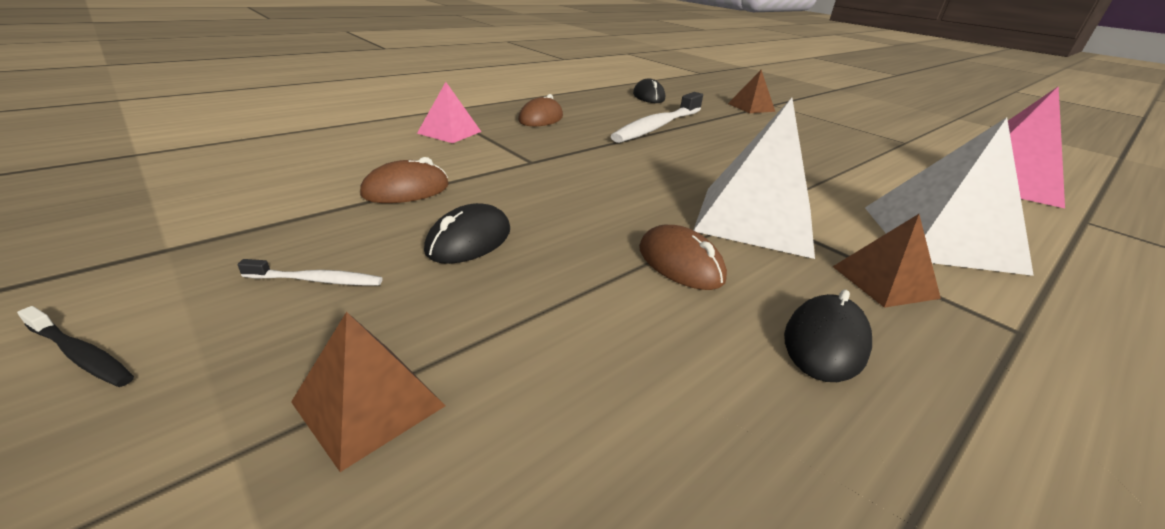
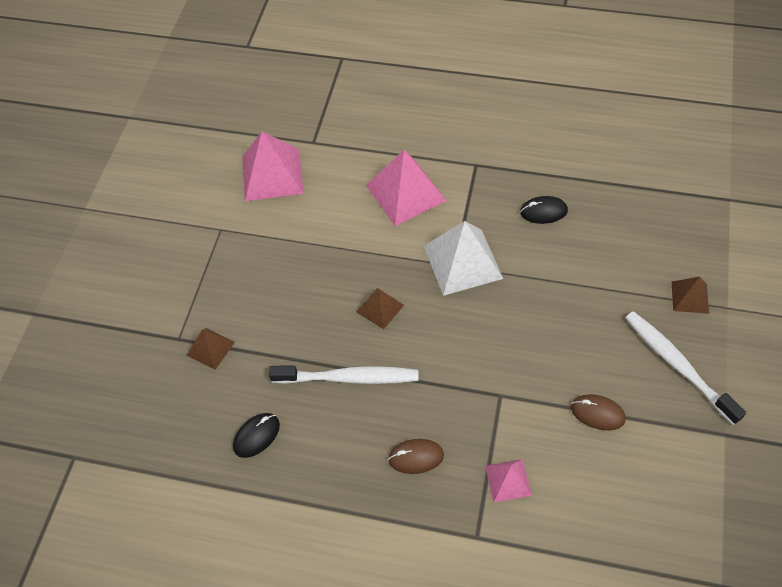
camera: 120 degrees left, 25 degrees up
black toothbrush [17,306,134,387] -> none
white toothbrush [238,259,383,285] -> white toothbrush [625,311,746,425], size x2.43
black mouse [424,203,510,264] -> none
brown mouse [639,225,727,290] -> none
brown pyramid [832,214,941,308] -> brown pyramid moved to [357,288,404,329]
white pyramid [865,117,1034,276] -> pink pyramid [366,150,447,226]

